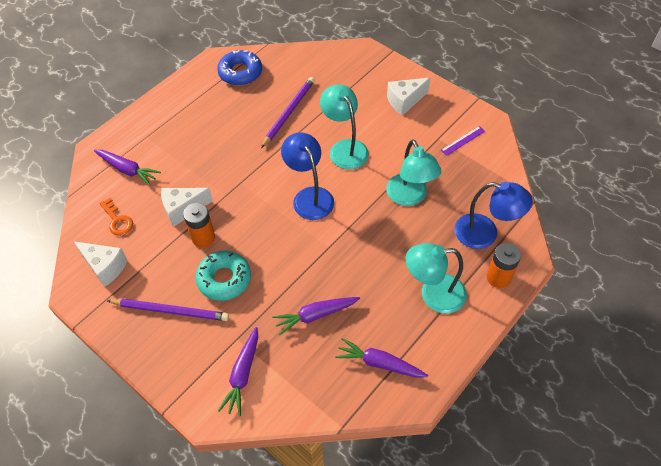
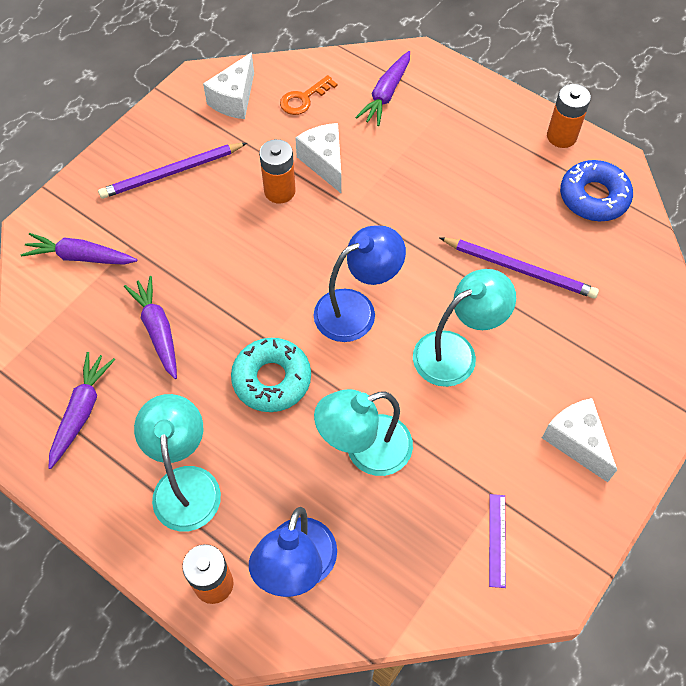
camera: 85 degrees right, 5 degrees up
purple pencil [107,299,229,321] -> purple pencil turned 60 degrees clockwise [98,143,247,199]
turquoise donut [195,250,251,301] -> turquoise donut moved to [231,338,311,412]
purple ruler [441,126,485,156] -> purple ruler turned 45 degrees clockwise [489,494,506,588]
none -> orange battery [547,84,591,148]

